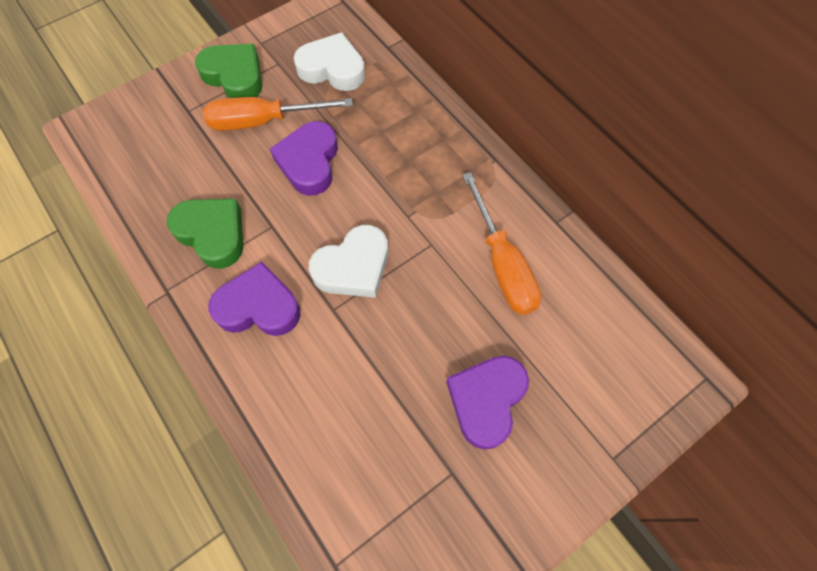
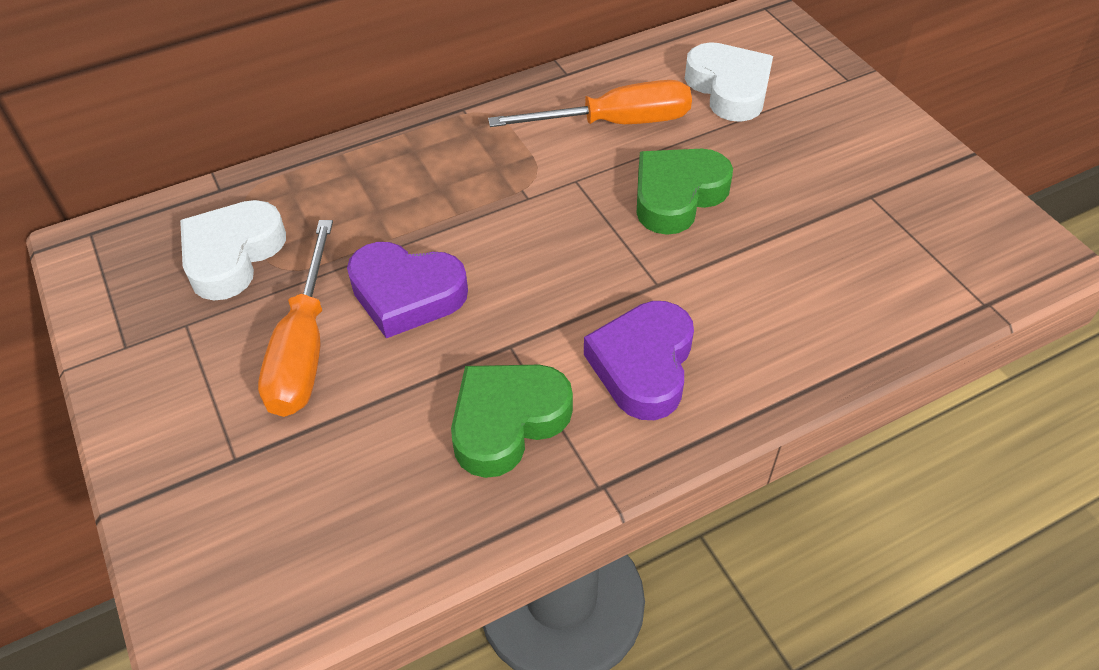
camera: 80 degrees left, 15 degrees down
green heart [195,44,262,98] -> green heart moved to [637,149,733,235]
white heart [309,225,388,298] -> white heart moved to [685,42,773,122]
purple heart [446,356,529,450] -> none

